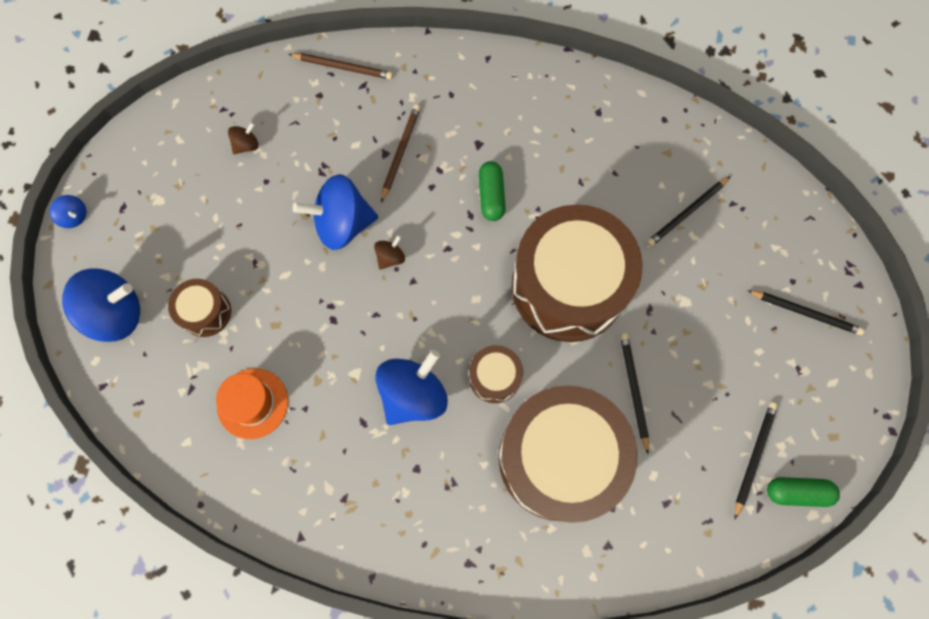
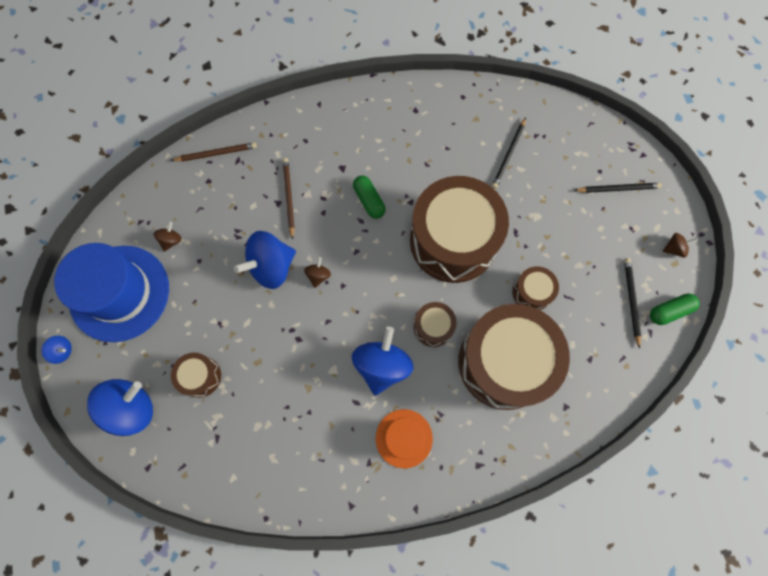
camera: 25 degrees left, 0 degrees up
orange hat [216,368,288,439] -> orange hat moved to [376,409,433,468]
black pencil [620,333,649,454] -> brown drum [512,266,559,310]
none -> blue hat [54,243,169,342]
none -> brown spinning top [663,233,698,258]

